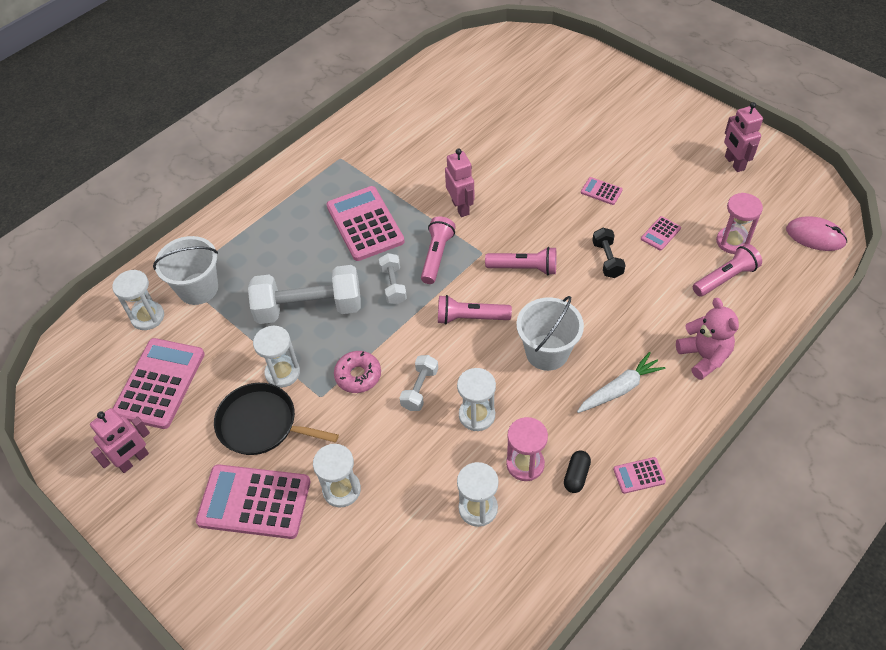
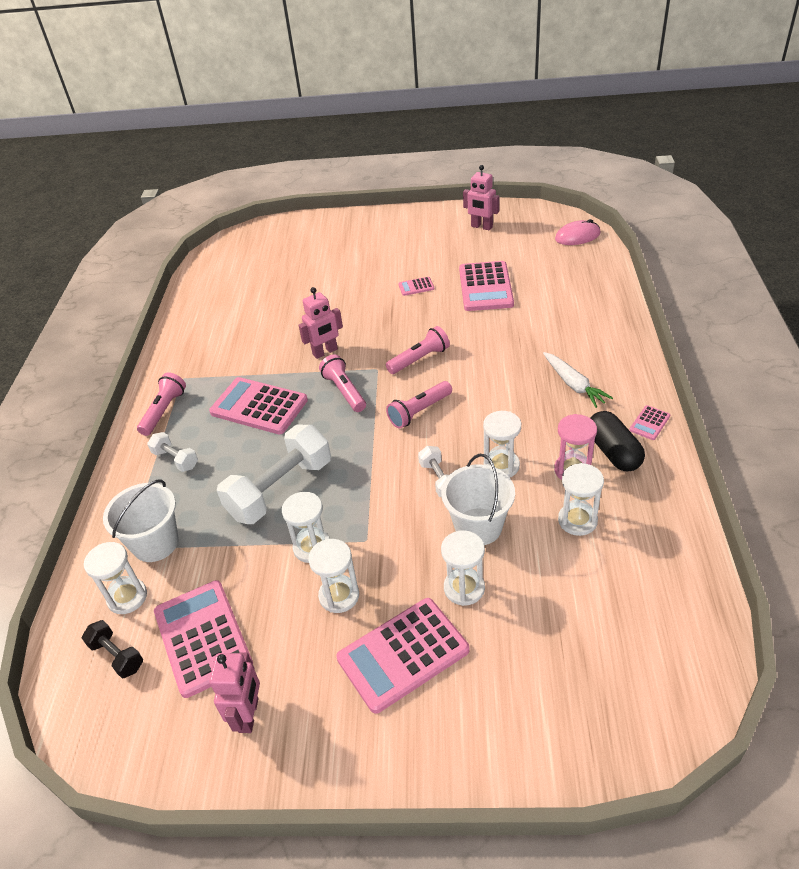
camera: 40 degrees left, 10 degrees down
black pan [214,383,339,455] -> white hourglass [308,539,359,613]
pink donut [334,351,381,393] -> none
white dumbbell [379,253,407,304] -> white dumbbell moved to [147,432,198,472]
pink robot [445,148,475,217] -> pink robot turned 120 degrees clockwise [299,287,343,359]
white bucket [516,296,584,371] -> white bucket moved to [441,454,515,545]
black capsule [564,450,591,493] -> black capsule [591,411,645,471], size x1.75
white carrot [577,352,666,413] -> white carrot turned 135 degrees clockwise [543,352,613,408]
black dumbbell [592,228,626,278] -> black dumbbell moved to [82,620,143,678]
pink calculator [641,216,681,251] -> pink calculator [459,261,514,311], size x2.25
pink teddy bear [676,298,739,380] -> none
pink flashlight [693,244,762,297] -> pink flashlight moved to [137,373,186,436]
pink hourglass [716,193,763,254] -> none

